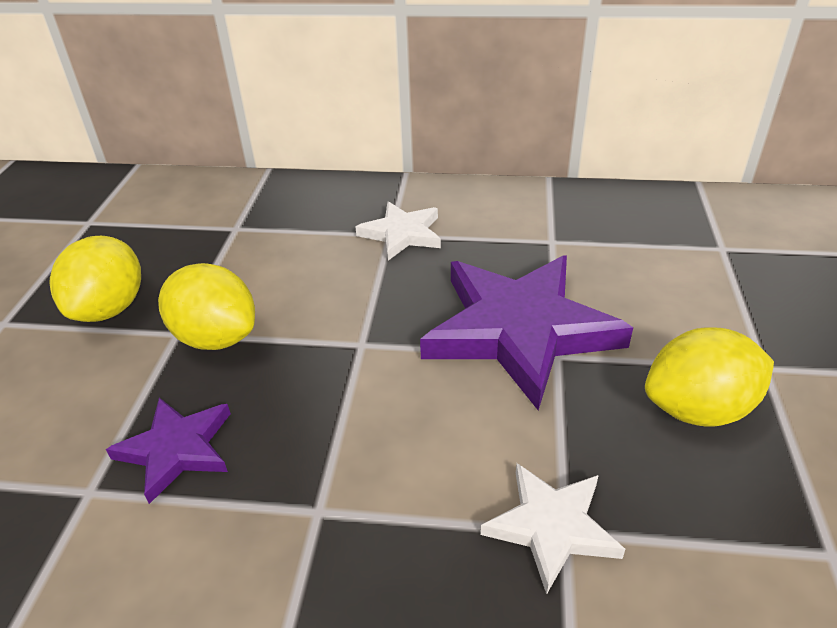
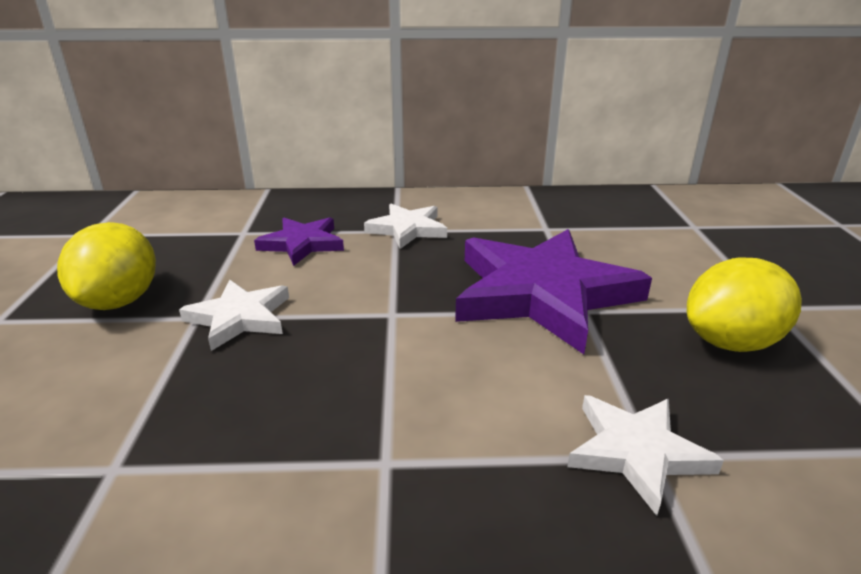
camera: 10 degrees left, 10 degrees down
purple star [106,398,231,504] -> purple star moved to [254,217,344,266]
yellow lemon [158,263,255,350] -> white star [179,280,289,351]

